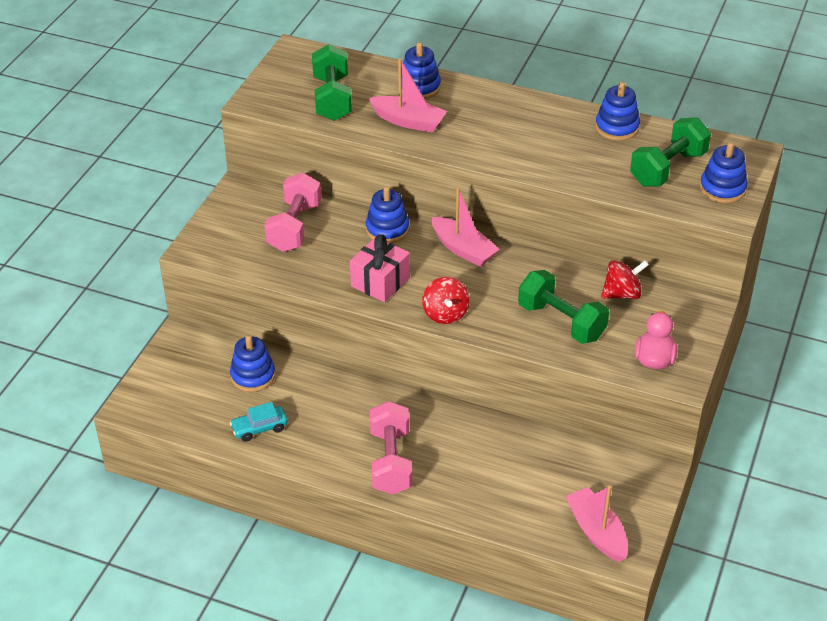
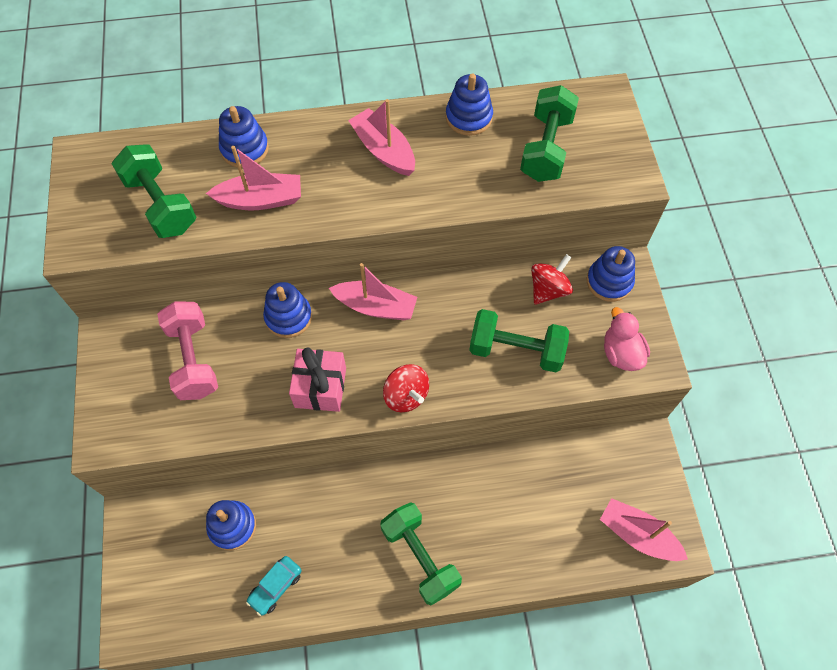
camera: 30 degrees left, 20 degrees up
pink dumbbell [370,401,412,495] -> green dumbbell [380,502,462,605]
blue stacking toy [700,142,748,203] -> blue stacking toy moved to [587,246,635,302]
none -> pink boat [348,99,415,176]

